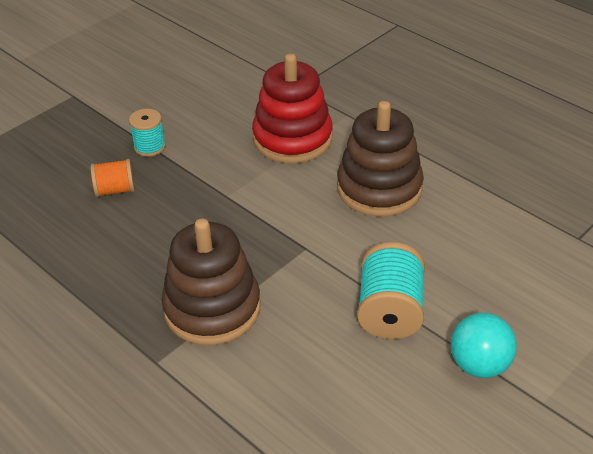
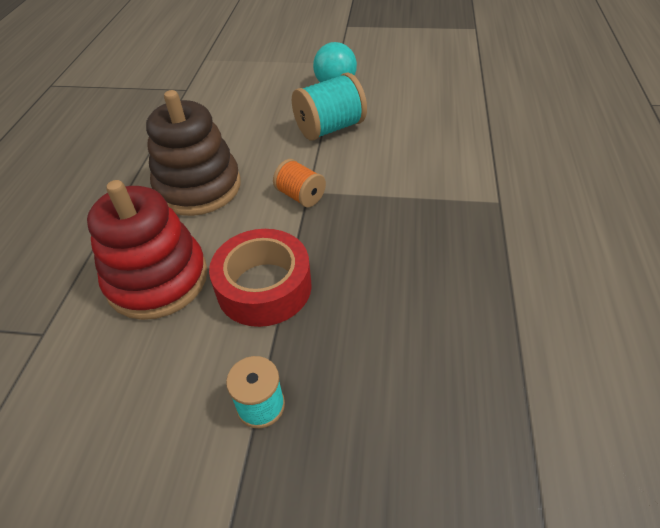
camera: 125 degrees left, 5 degrees up
orange spool [90,159,135,197] -> orange spool moved to [273,159,326,207]
brown stacking toy [161,219,261,345] -> none
none -> red tape [209,229,312,327]

